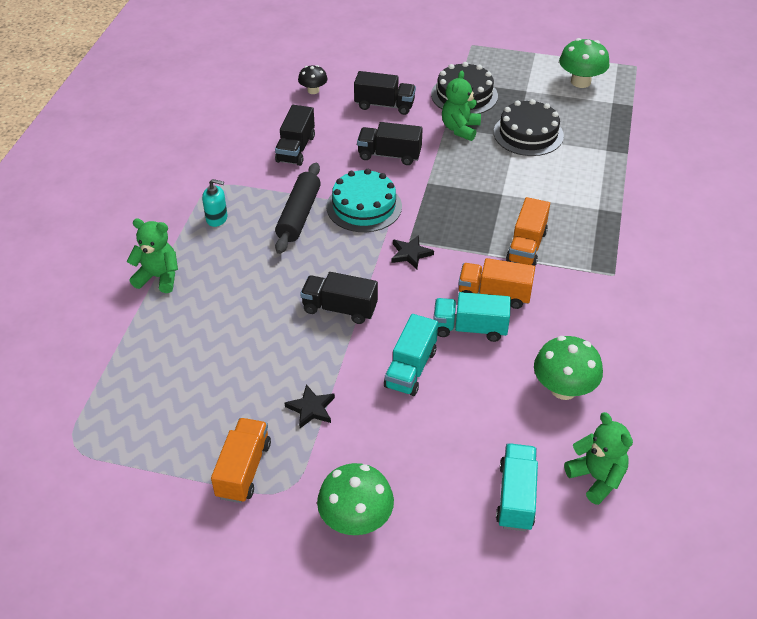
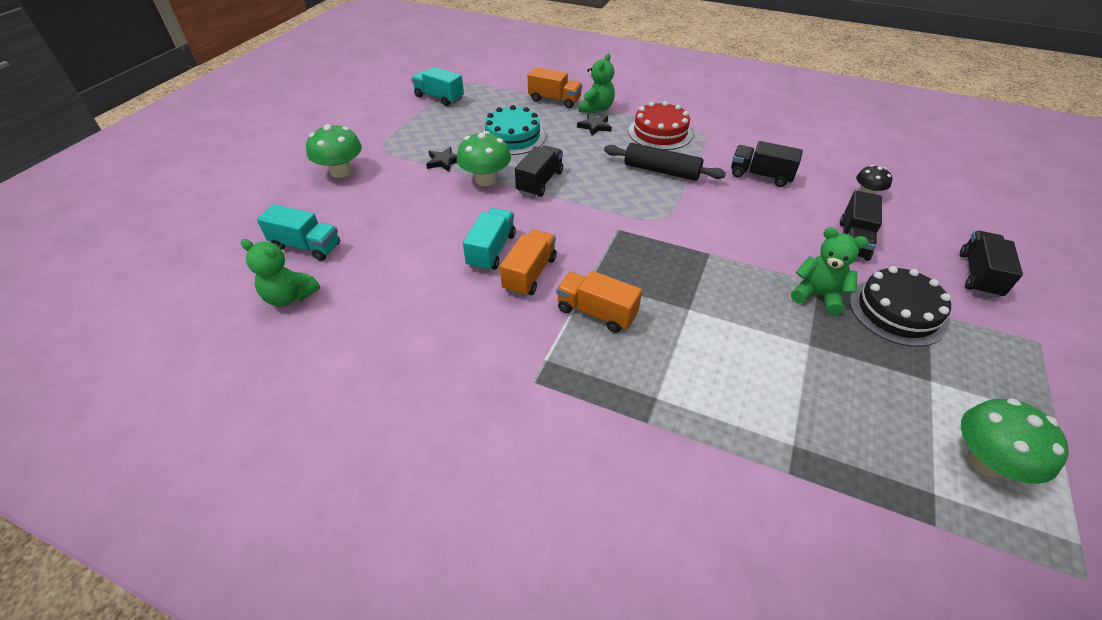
camera: 100 degrees right, 0 degrees up
turquoise soap dispenser [202,179,227,227] -> red cake [628,101,693,150]
orange truck [211,418,271,503] -> orange truck moved to [527,67,582,108]
turquoise cake [326,169,402,232] -> turquoise cake moved to [483,105,545,155]
black truck [357,122,423,165] -> black truck moved to [960,231,1023,298]
turquoise truck [384,314,438,396] -> turquoise truck moved to [411,67,464,106]
black star [391,235,434,269] -> black star moved to [577,114,612,136]
black cake [494,99,564,156] -> none
green mushroom [534,336,603,400] -> green mushroom moved to [457,131,511,186]
green teddy bear [564,412,633,505] -> green teddy bear turned 45 degrees clockwise [241,239,320,307]

